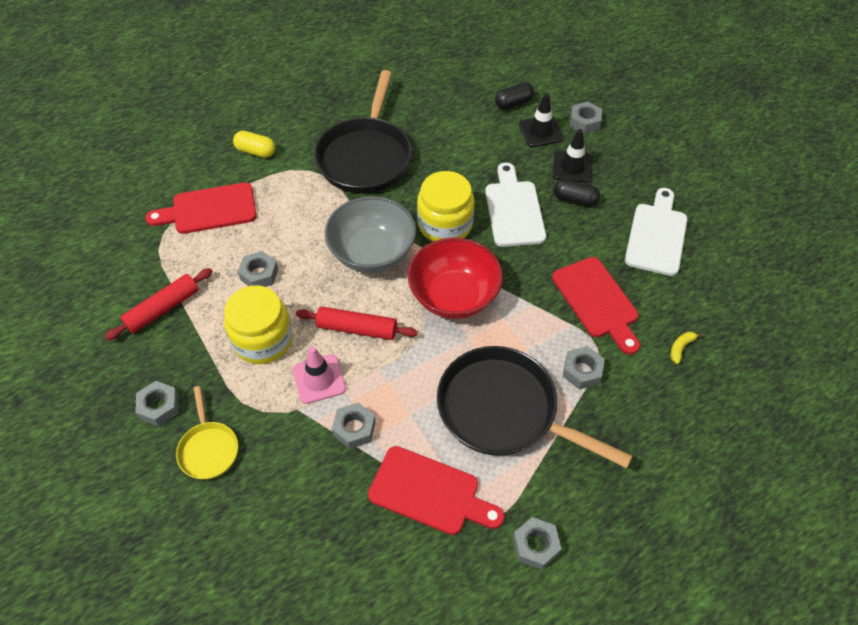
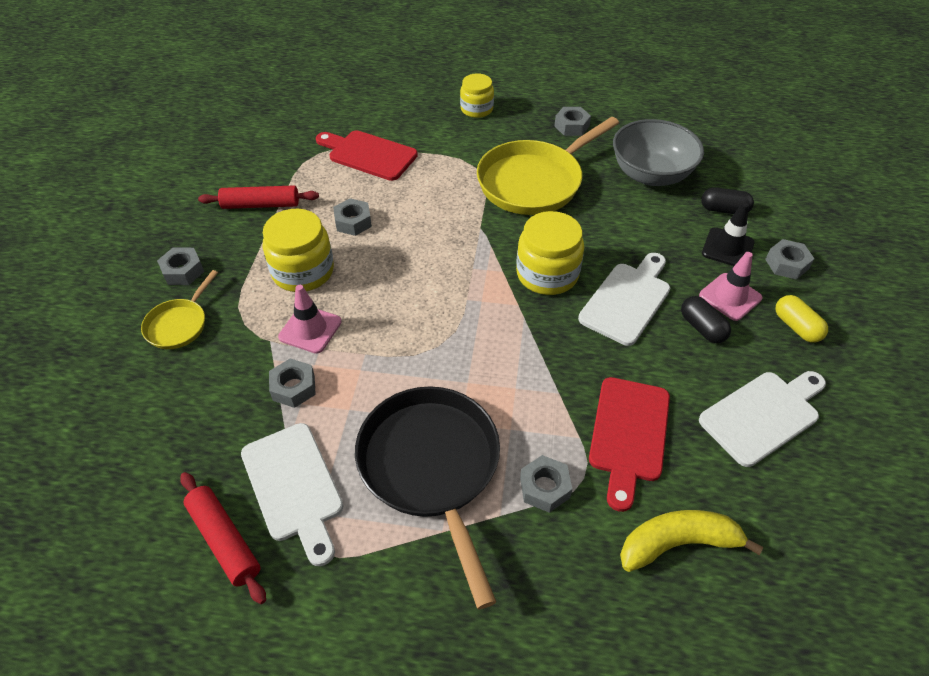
camera: 40 degrees right, 5 degrees down
yellow capsule [233,131,275,158] -> yellow capsule moved to [776,295,828,343]
red rolling pin [296,306,418,340] -> red rolling pin moved to [180,472,266,604]
black pan [314,70,412,193] -> yellow pan [477,117,619,215]
grey bowl [324,196,416,273] -> grey bowl moved to [613,119,704,186]
red cutting board [368,446,505,535] -> white cutting board [241,423,343,566]
red bowl [408,238,503,319] -> none
grey nut [513,517,561,570] -> grey nut moved to [554,107,591,136]
black traffic cone [552,129,593,183] -> pink traffic cone [699,252,762,321]
yellow banana [670,332,703,364] -> yellow banana [620,510,763,572], size x2.23
none -> yellow jar [460,73,494,118]

